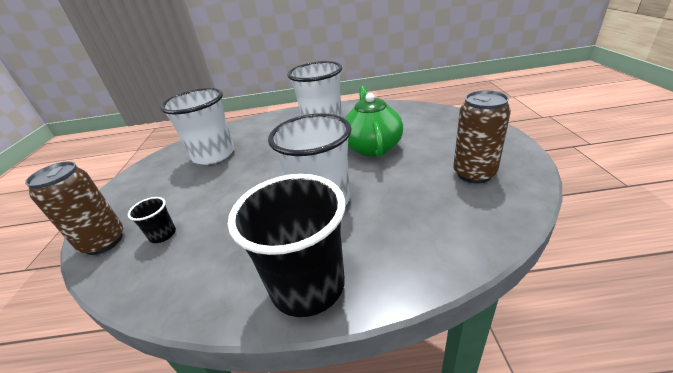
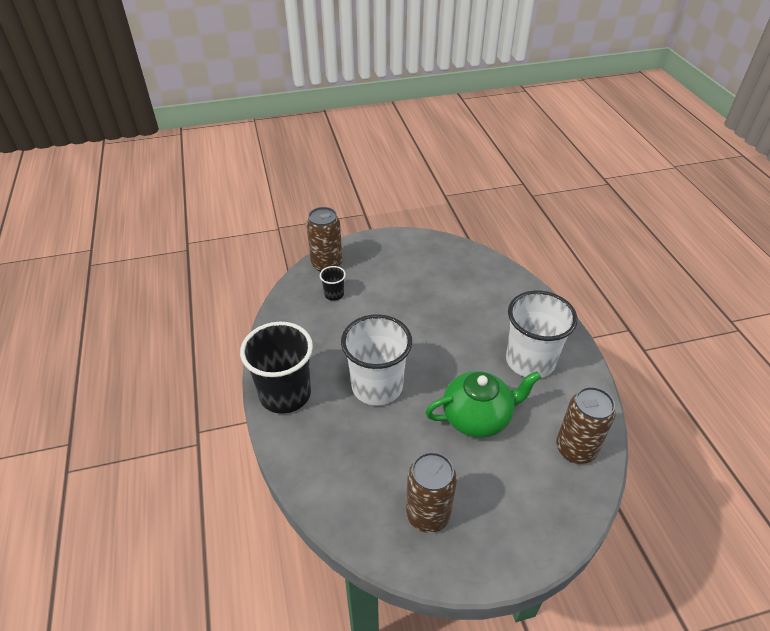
camera: 75 degrees right, 10 degrees up
white cup [160,88,234,165] -> none
none -> brown can [556,387,616,464]

